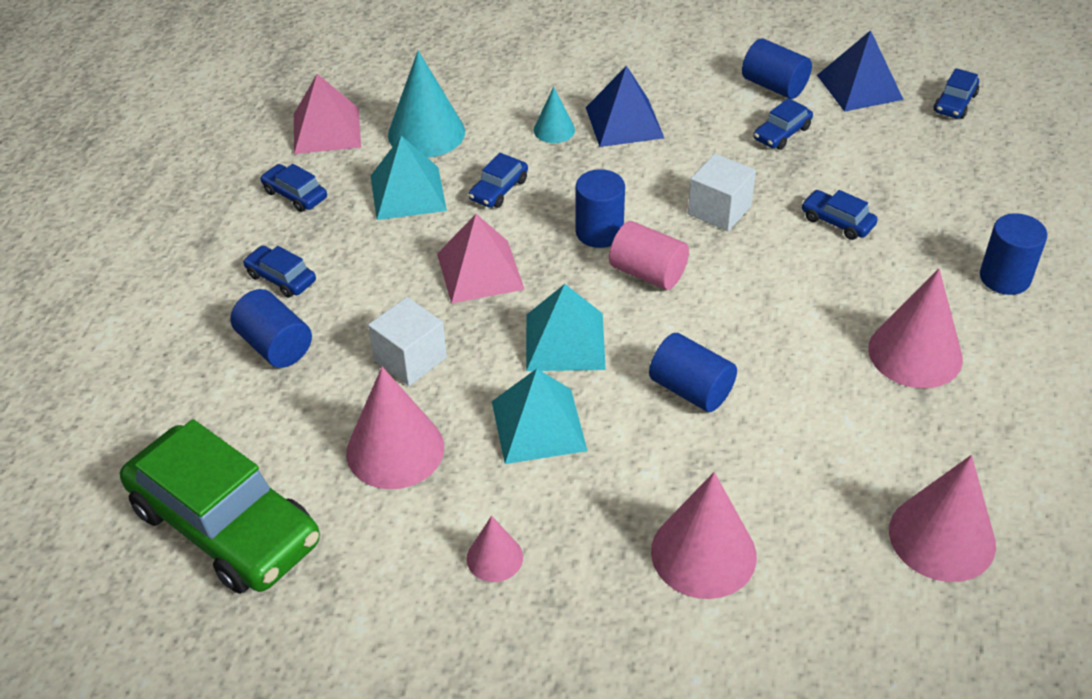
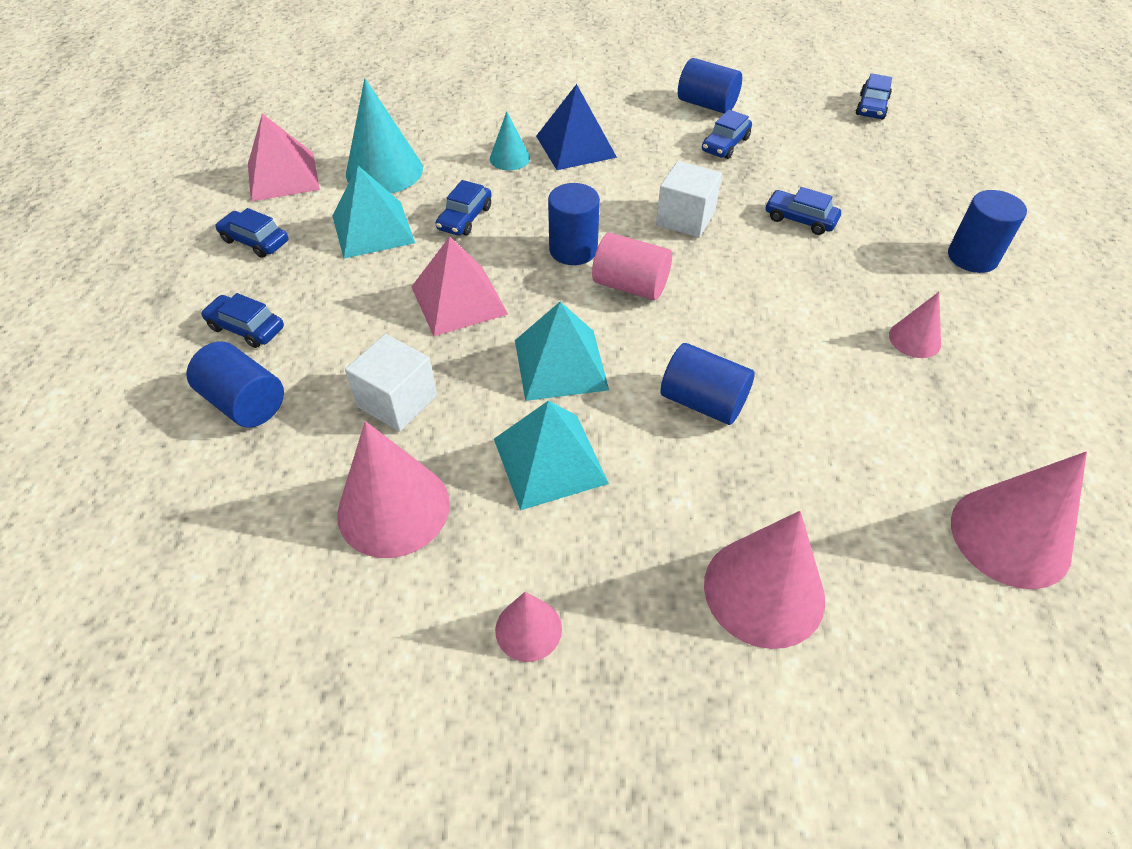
camera: 10 degrees left, 5 degrees up
green car [120,419,320,594] -> none
blue pyramid [817,30,904,112] -> none
pink cone [868,269,963,388] -> pink cone [889,292,941,358], size x0.54

